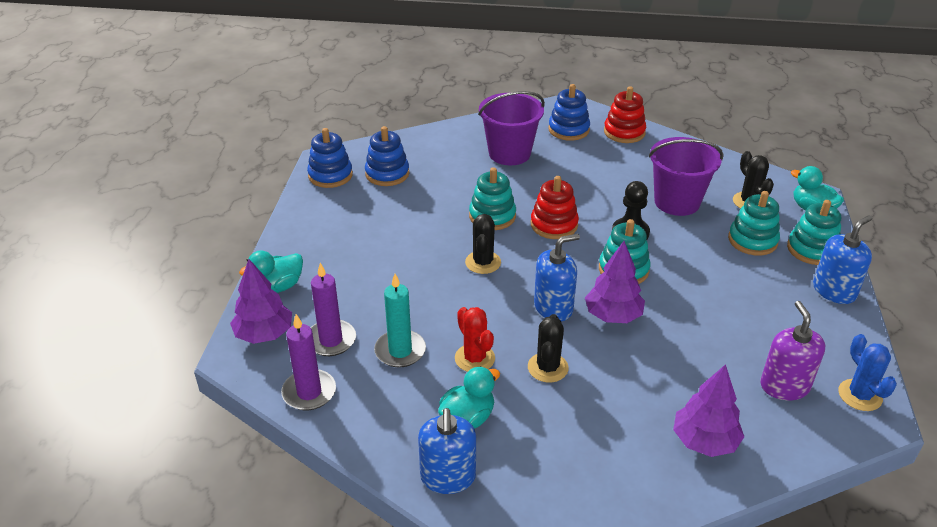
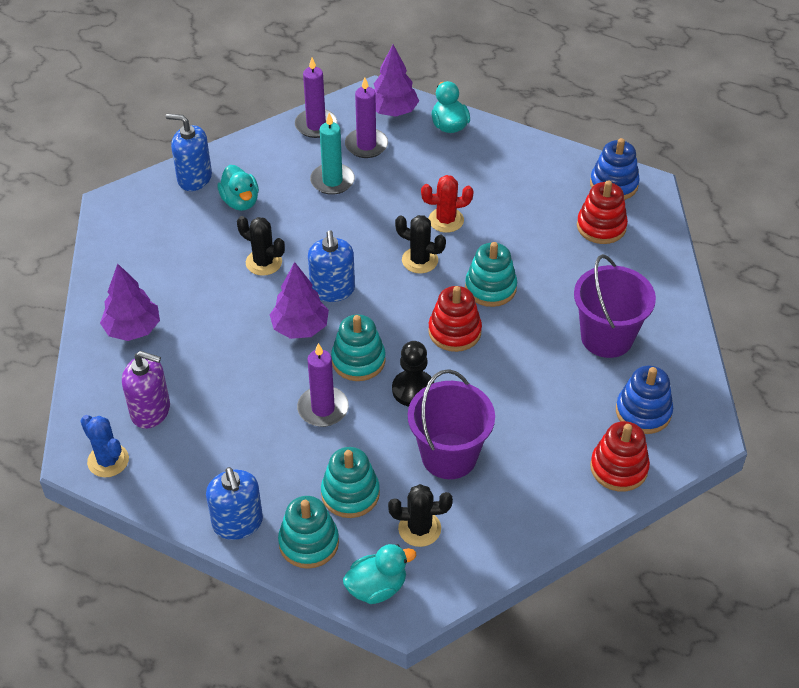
camera: 110 degrees right, 10 degrees up
blue stacking toy [365,126,409,186] -> red stacking toy [577,180,628,244]
red cactus [455,307,495,372] -> red cactus moved to [421,175,474,233]
blue cactus [838,334,897,411] -> blue cactus turned 45 degrees clockwise [80,415,129,477]
none -> purple candle [297,343,349,427]

